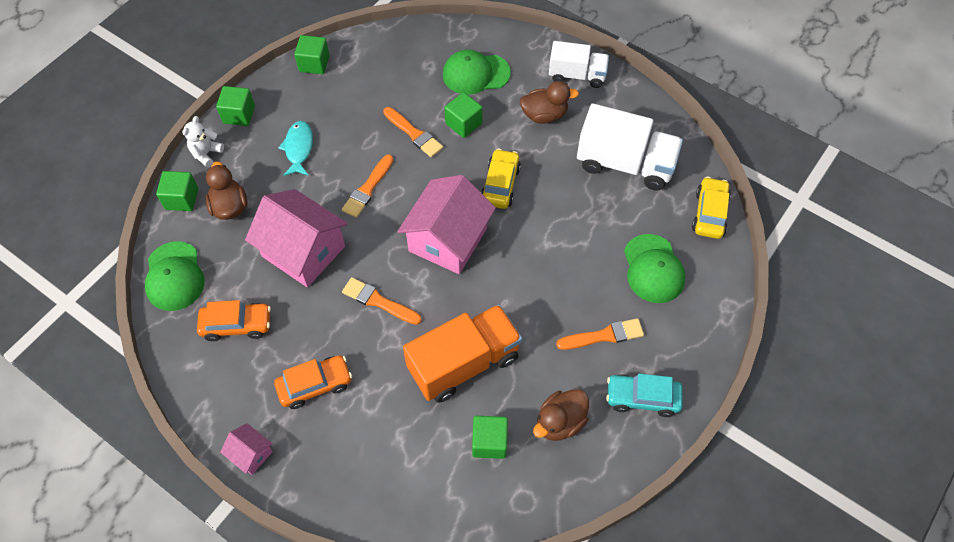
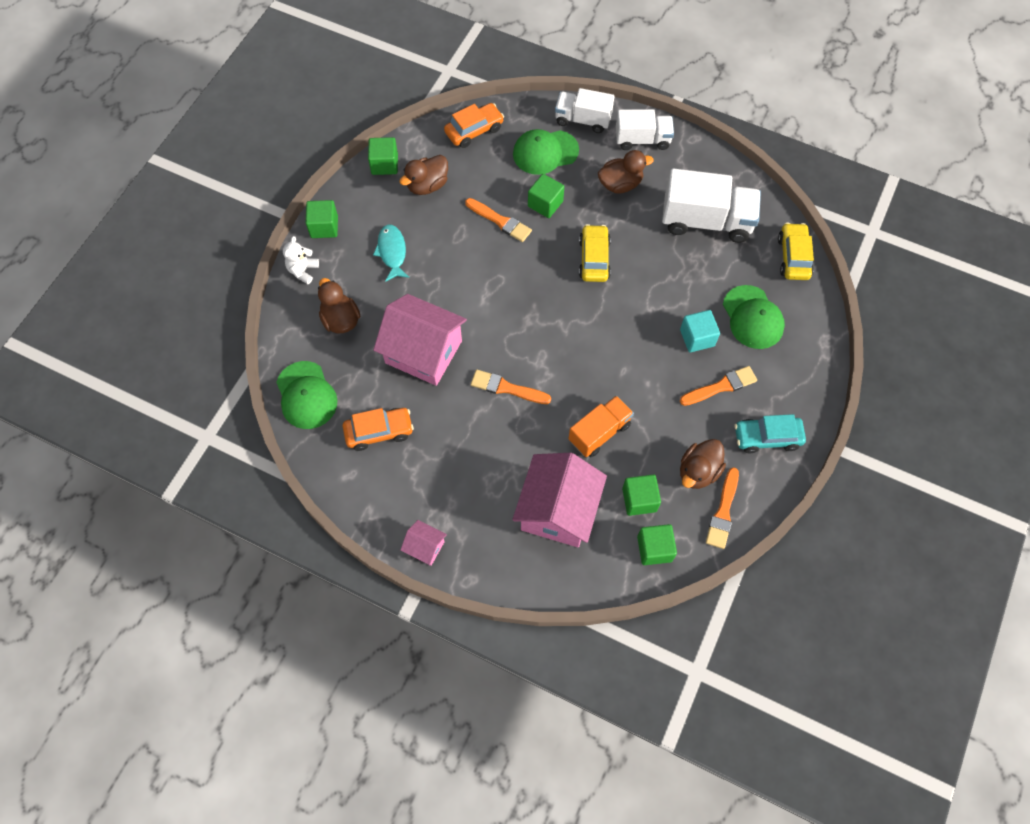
camera: 10 degrees left, 5 degrees up
green cube [156,171,198,211] -> green cube moved to [637,524,677,565]
orange car [274,355,352,409] -> orange car moved to [444,103,504,148]
orange brush [342,155,393,218] -> orange brush moved to [706,467,739,549]
pink house [397,175,496,274] -> pink house moved to [512,453,607,547]
orange truck [403,304,522,403] -> orange truck [568,395,634,457], size x0.63
none -> brown duck [399,155,448,195]
none -> white truck [555,88,614,133]
none -> turquoise cube [680,310,720,352]

